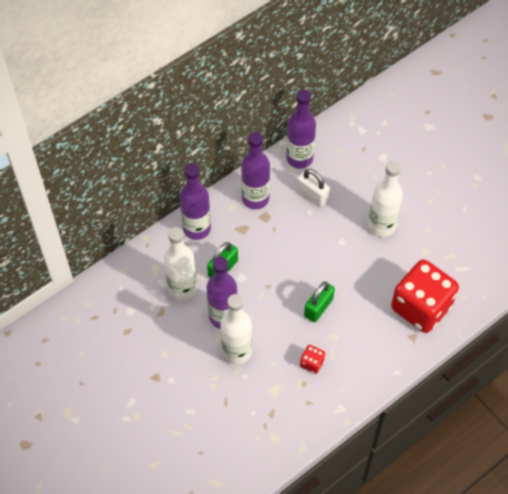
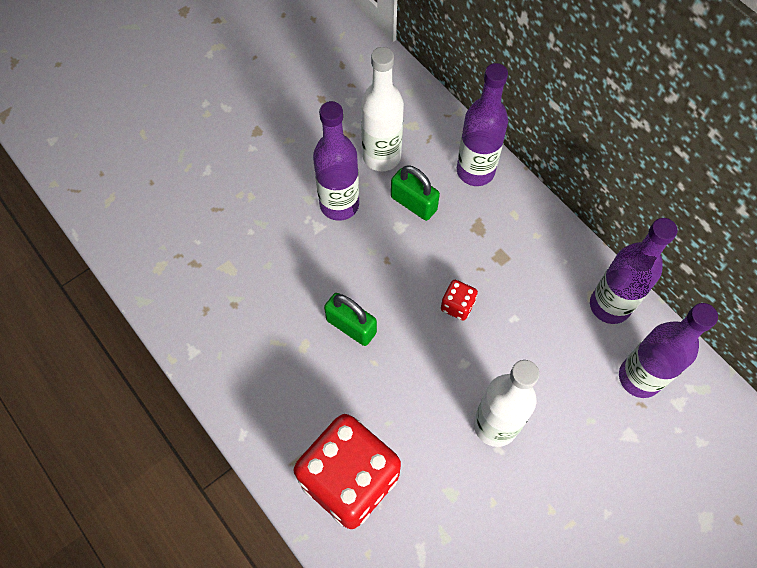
camera: 90 degrees right, 5 degrees up
white bottle [220,294,252,365] -> none
purple bottle [241,132,270,209] -> purple bottle moved to [619,303,718,398]
white padlock [297,169,330,207] -> none
red dice [300,345,325,374] -> red dice moved to [441,280,478,321]

